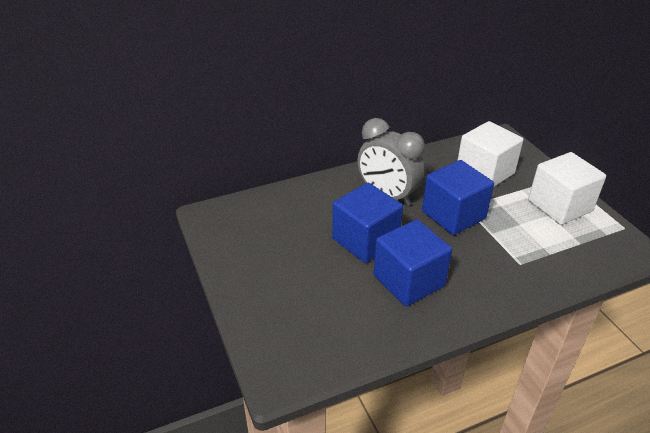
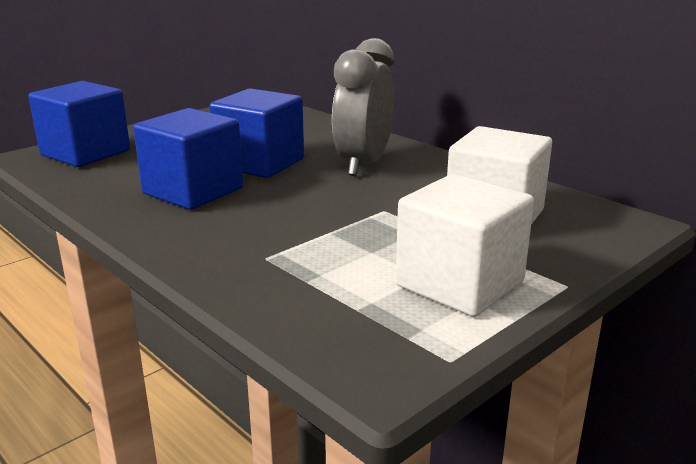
camera: 70 degrees right, 15 degrees down
blue cube [422,160,494,235] -> blue cube moved to [28,81,130,167]

